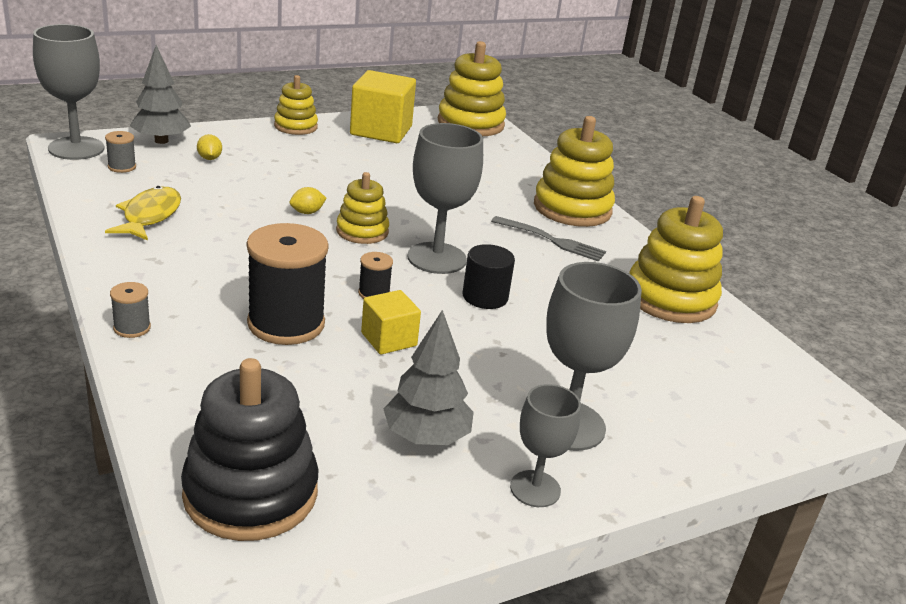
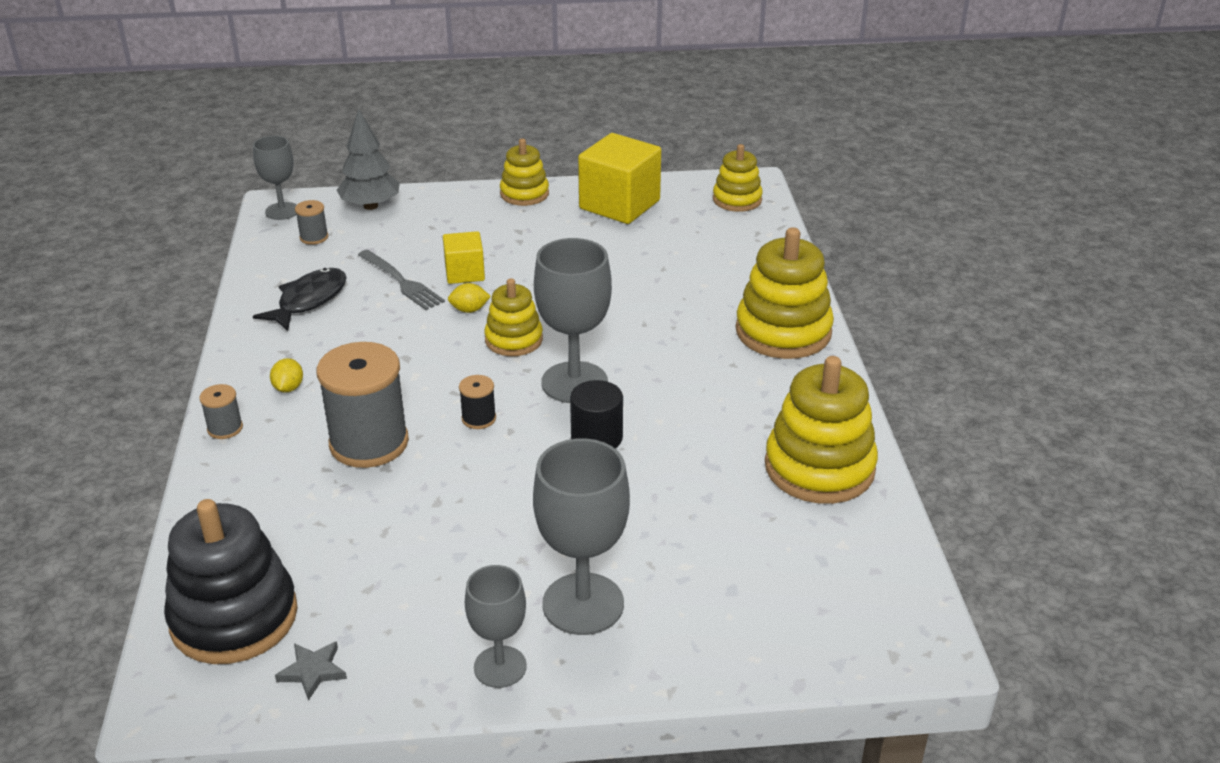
camera: 25 degrees right, 5 degrees up
grey goblet [33,24,105,160] -> grey goblet [253,136,297,220], size x0.61
yellow fish [105,186,181,240] -> black fish [253,268,347,331]
yellow lemon [197,134,222,160] -> yellow lemon moved to [270,358,303,393]
black spool [247,223,329,345] -> grey spool [317,342,409,468]
yellow cube [361,290,421,355] -> yellow cube moved to [443,231,485,284]
grey tree [384,310,474,445] -> none
yellow stacking toy [438,41,506,136] -> yellow stacking toy [713,144,763,212], size x0.60
grey fork [491,216,606,262] -> grey fork moved to [358,250,445,310]
none -> grey star [275,641,347,701]

